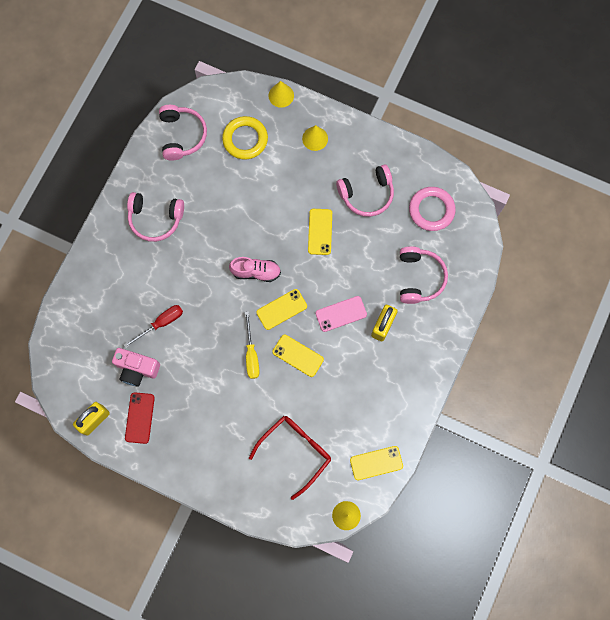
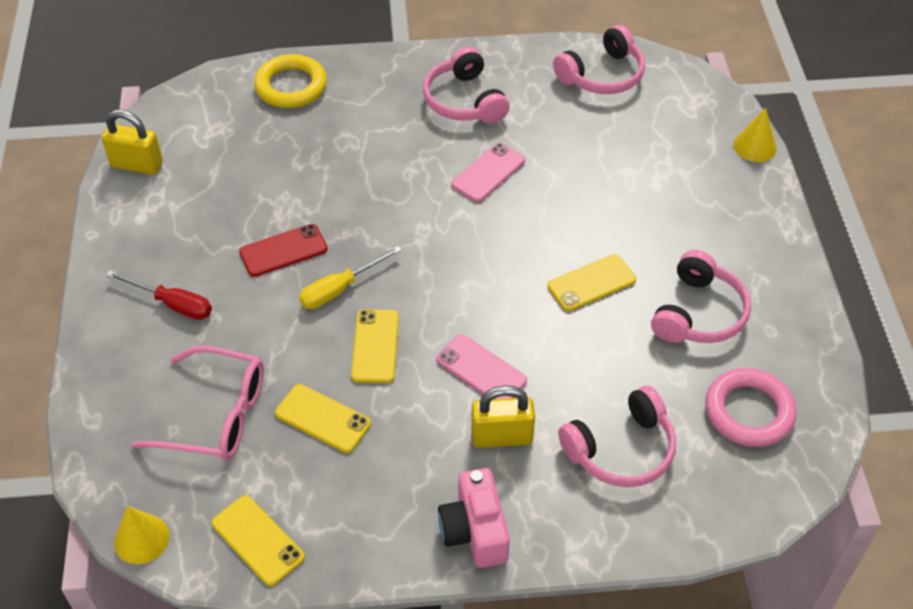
camera: 60 degrees right, 25 degrees down
pink camera [112,348,160,387] -> pink camera moved to [438,468,510,568]
red screwdriver [124,305,183,348] -> red screwdriver moved to [106,270,212,320]
red phone [125,392,155,444] -> red phone moved to [239,224,328,277]
yellow ring [222,116,268,160] -> yellow ring moved to [254,54,327,108]
pink shoe [229,257,281,282] -> none
red glasses [249,416,331,500] -> pink glasses [131,346,264,461]
yellow phone [256,289,307,330] -> yellow phone moved to [275,384,371,453]
yellow cone [302,125,328,151] -> none
pink headphones [336,164,394,217] -> pink headphones turned 105 degrees counterclockwise [651,250,751,343]
none -> pink phone [451,143,525,202]

